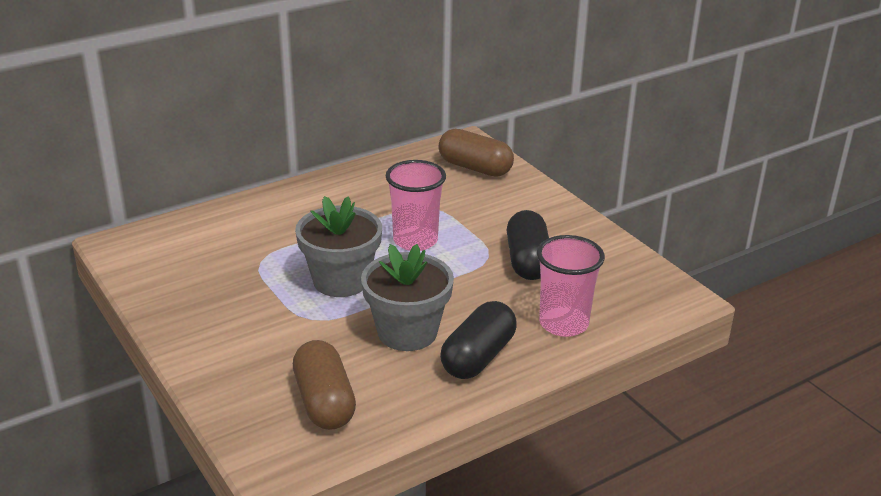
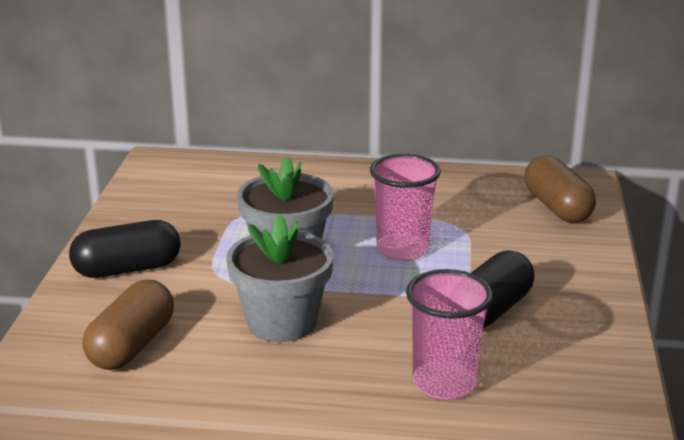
camera: 40 degrees right, 5 degrees down
black capsule [440,301,517,379] -> black capsule moved to [69,220,181,278]

